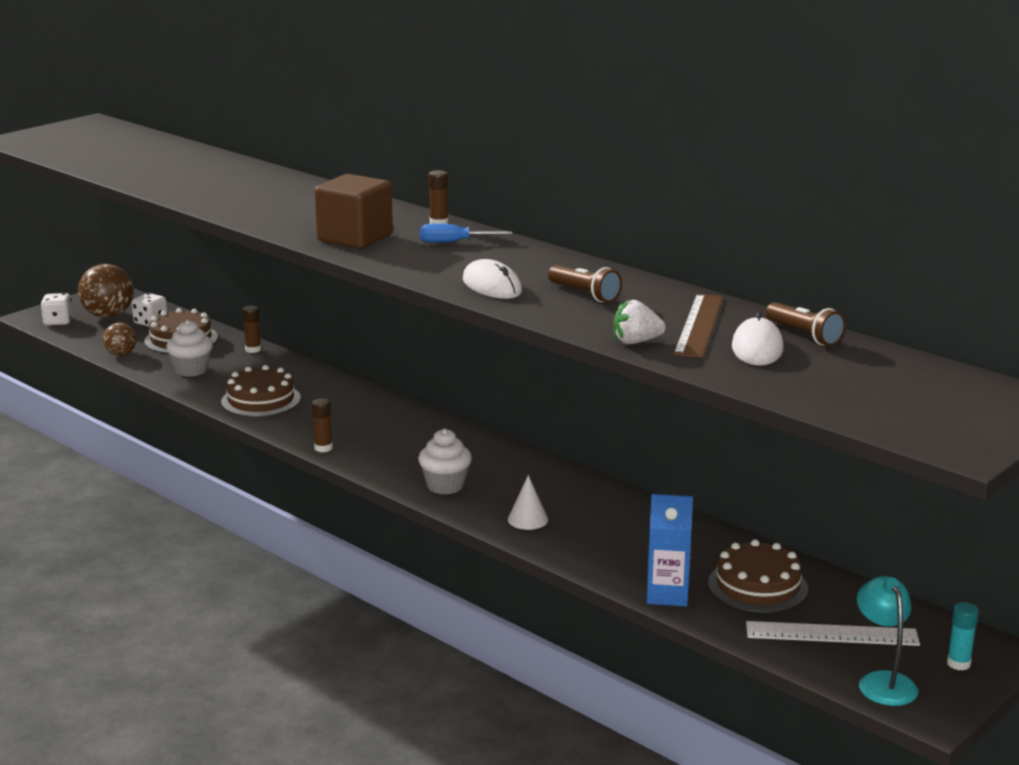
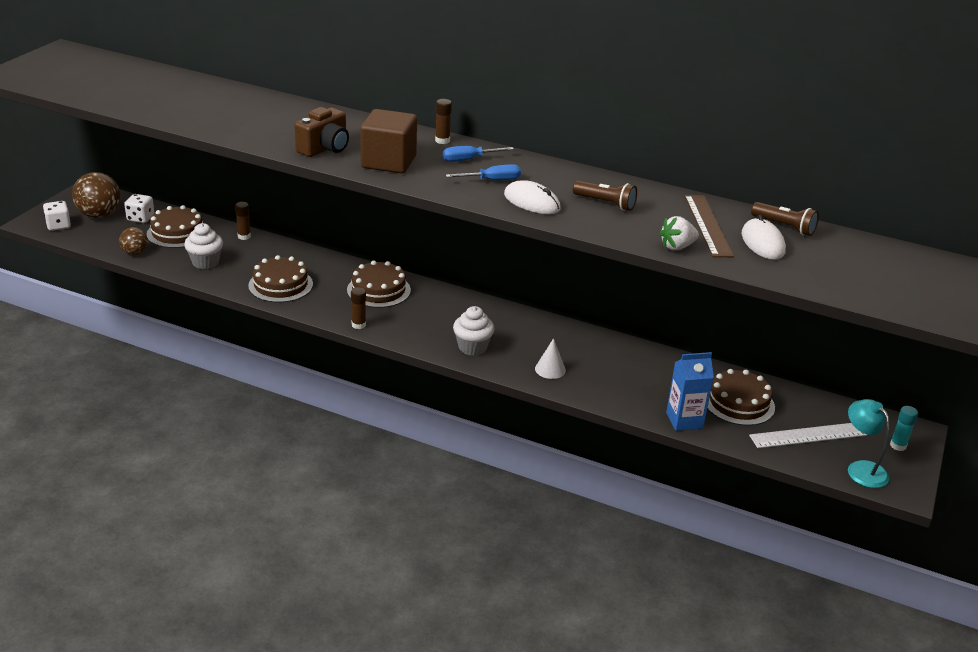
camera: 20 degrees left, 10 degrees up
none -> brown camera [295,107,349,157]
none -> brown cake [347,261,411,308]
none -> blue screwdriver [446,165,521,180]

